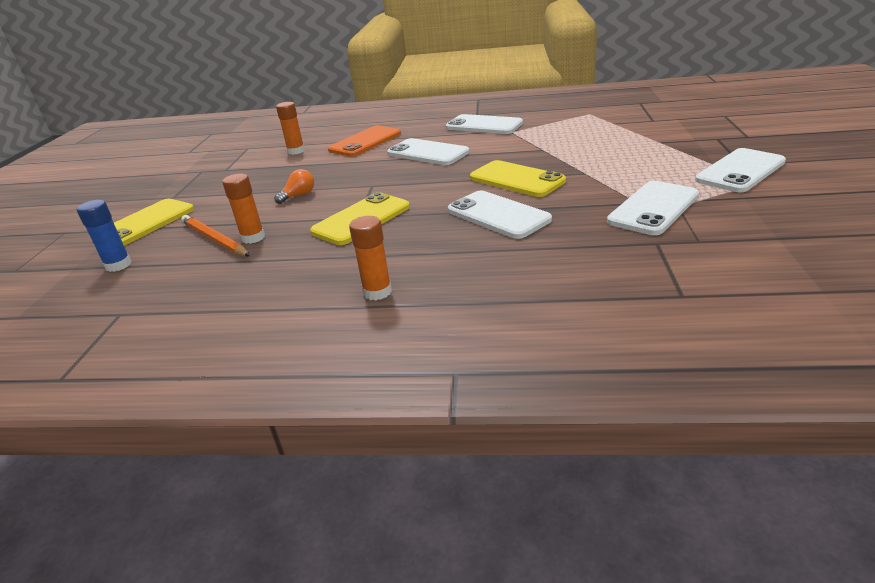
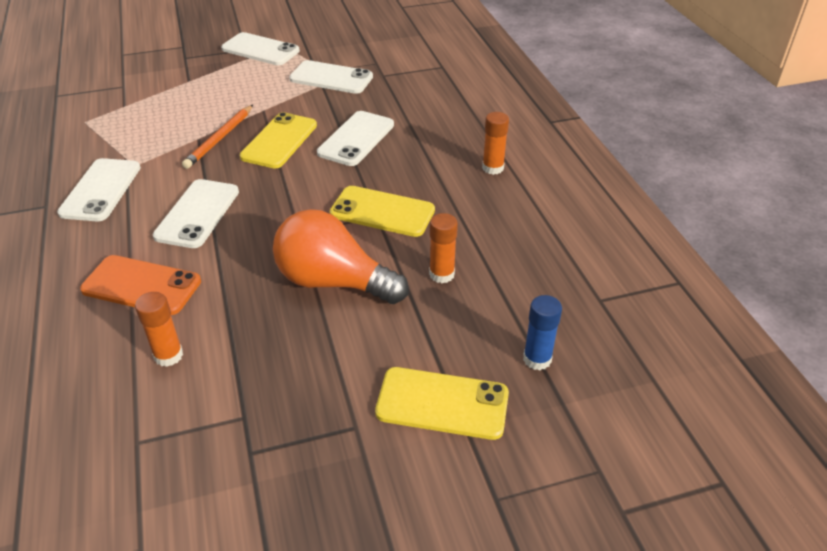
camera: 115 degrees left, 10 degrees up
orange pencil [181,215,250,256] -> orange pencil moved to [182,105,253,169]
orange light bulb [274,169,314,204] -> orange light bulb [273,209,409,304], size x2.46

